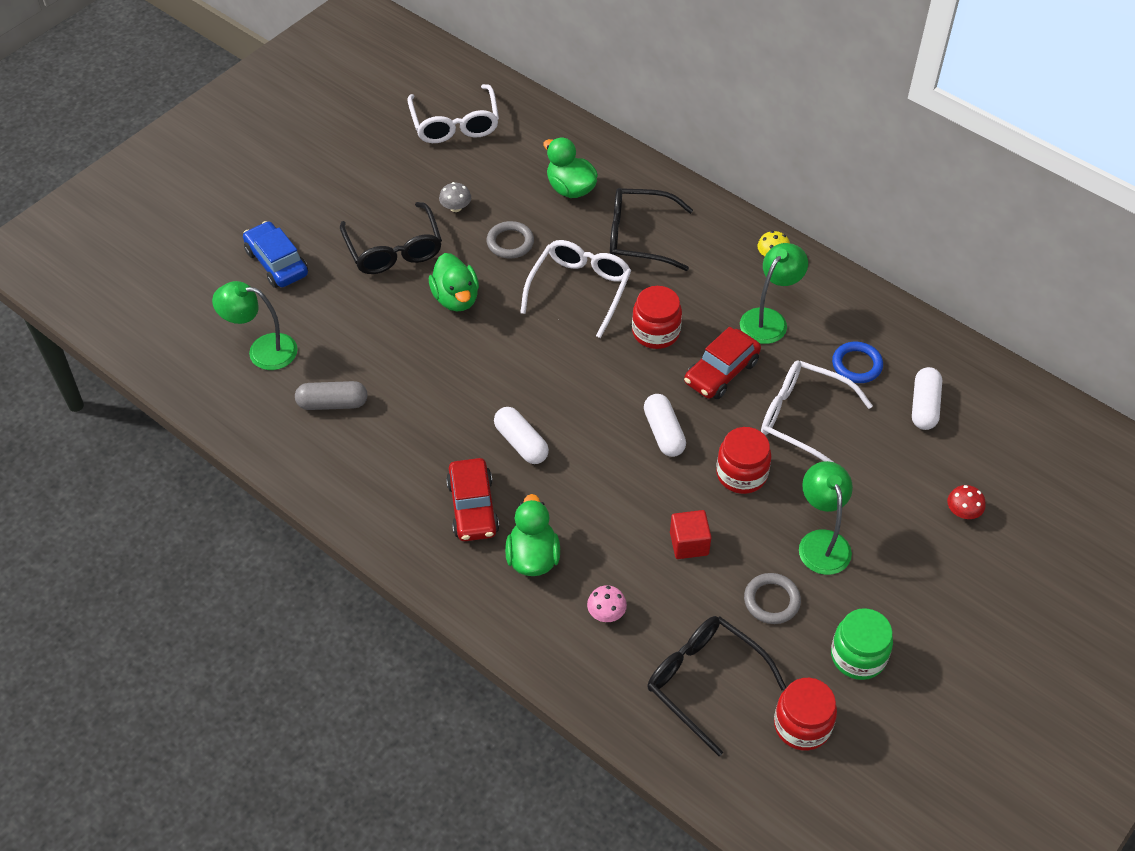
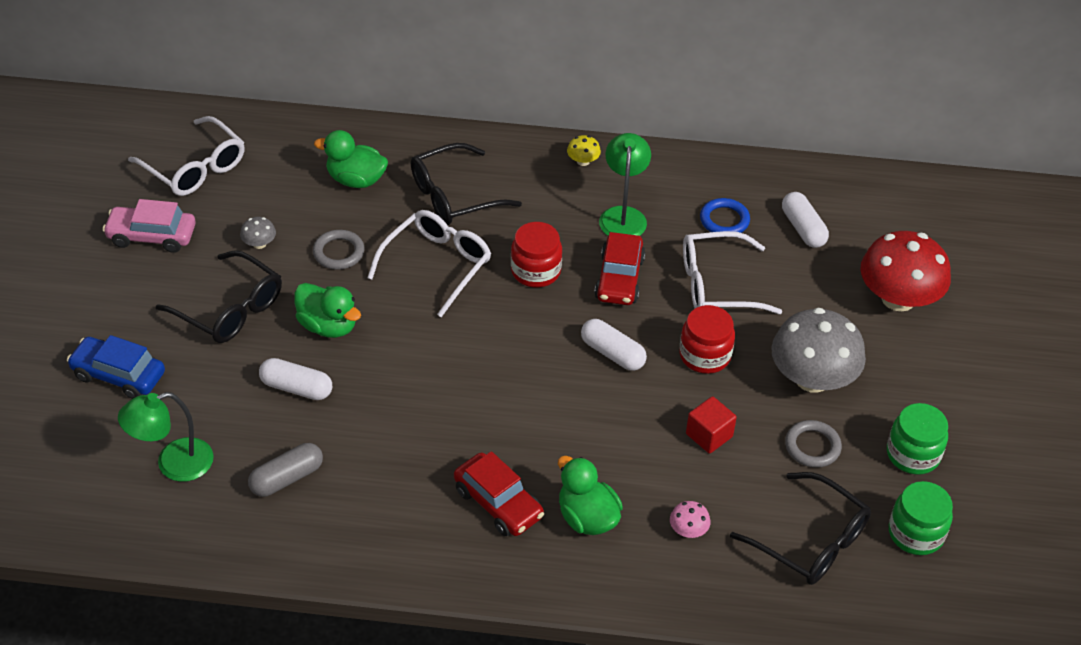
camera: 35 degrees left, 5 degrees down
white capsule [494,407,549,464] -> white capsule moved to [259,358,332,400]
white glasses [520,240,631,338] -> white glasses turned 45 degrees clockwise [367,210,491,317]
black glasses [647,616,786,756] -> black glasses turned 150 degrees counterclockwise [730,472,871,585]
red jar [774,678,837,751] -> green jar [889,481,953,555]
green lamp [799,461,853,575] -> grey mushroom [771,307,866,393]
red mushroom [947,485,986,519] -> red mushroom [860,231,951,312], size x2.46
none -> pink car [102,199,196,253]

